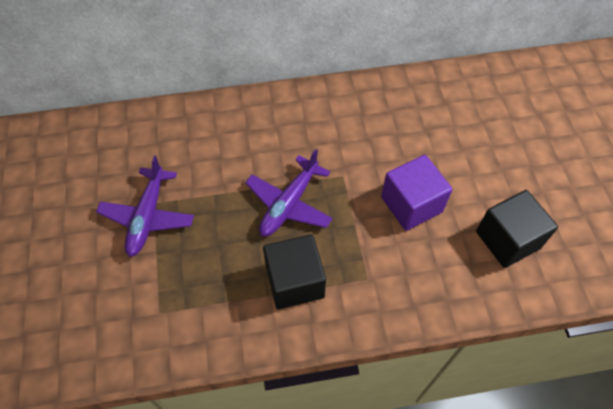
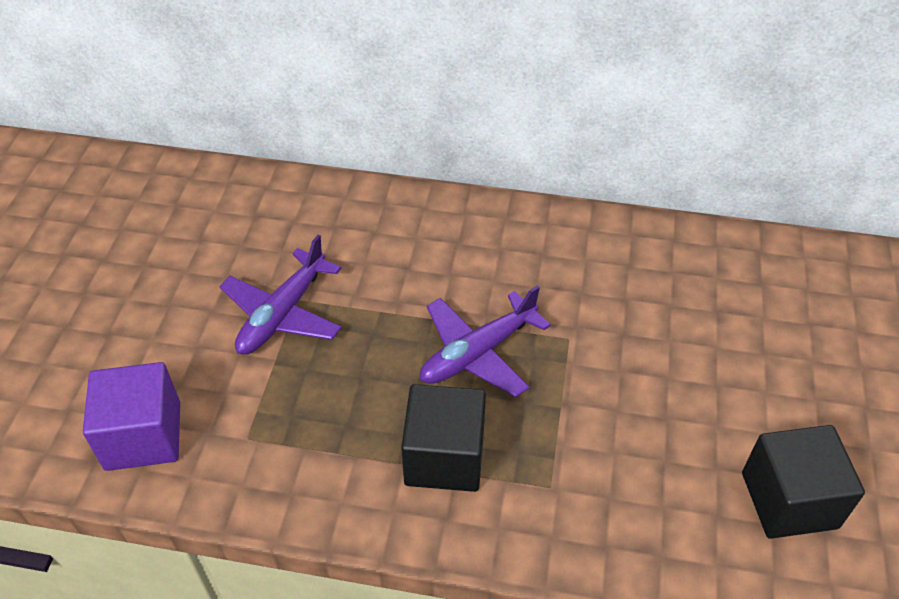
camera: 20 degrees right, 10 degrees down
purple cube [381,155,452,231] -> purple cube moved to [83,362,180,471]

